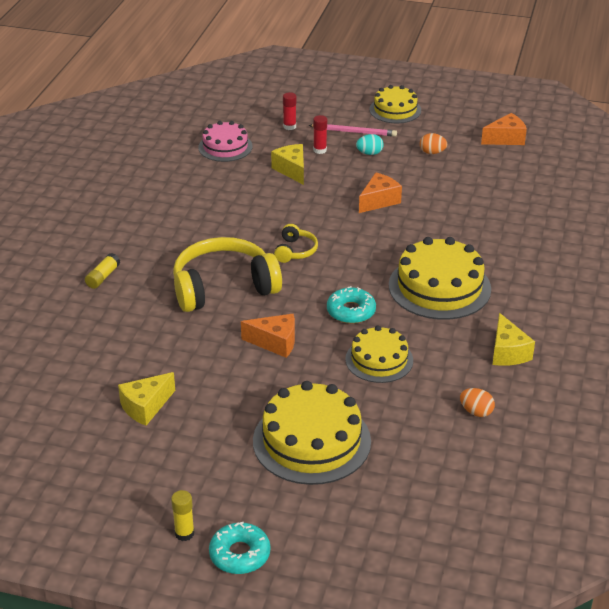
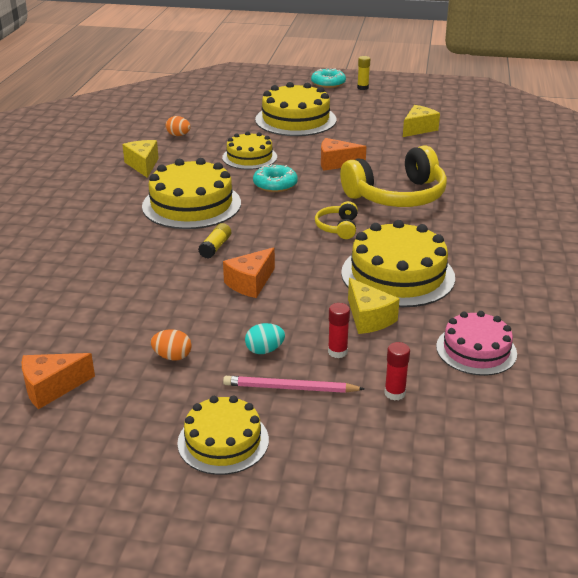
camera: 175 degrees right, 5 degrees down
yellow glue stick [85,253,120,289] -> yellow glue stick moved to [198,223,231,258]
none -> yellow cake [341,220,455,307]

